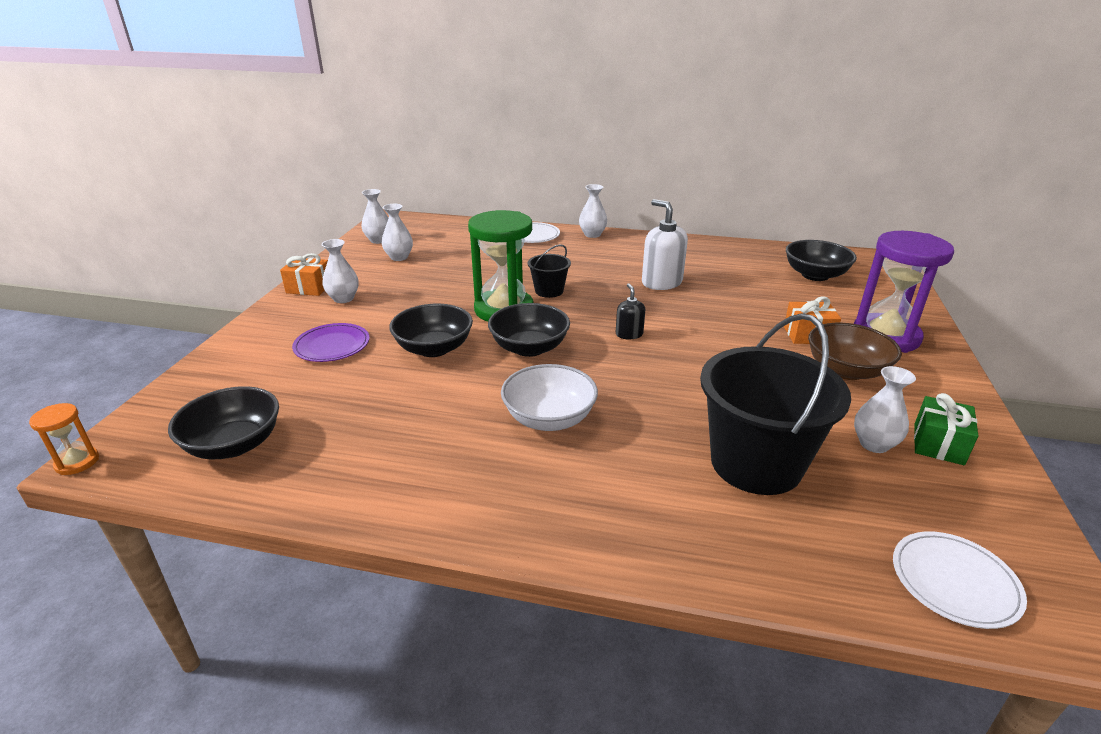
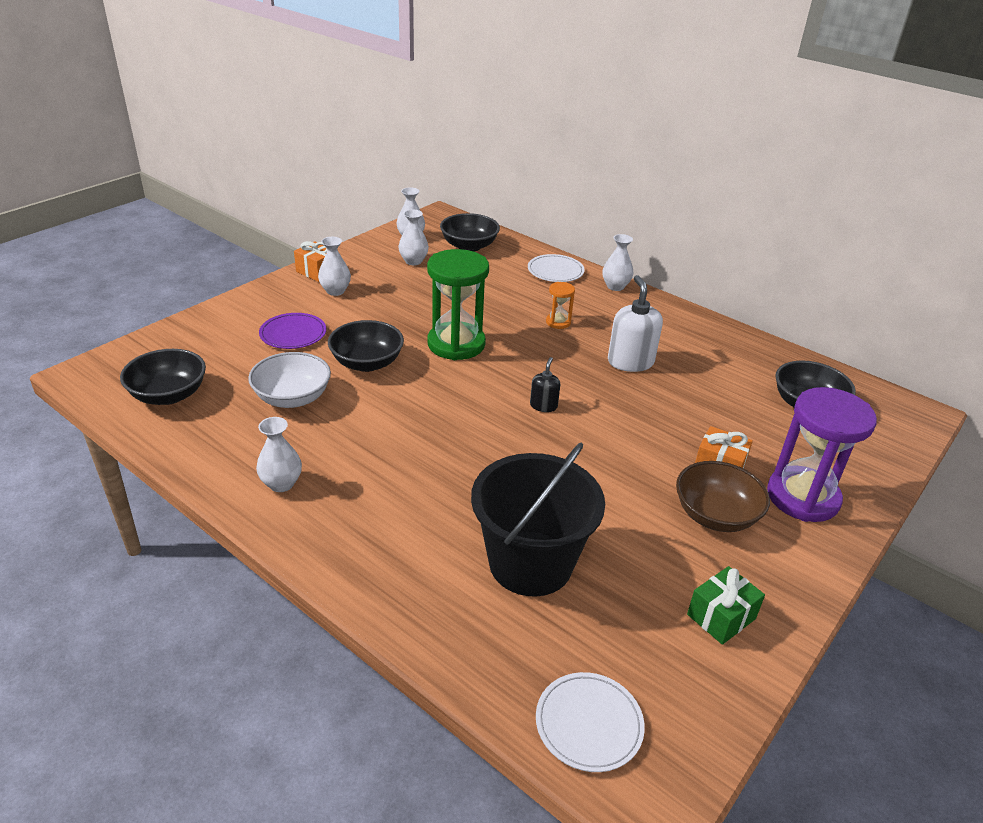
camera: 25 degrees right, 5 degrees up
orange hourglass [29,403,99,475] -> orange hourglass moved to [546,282,575,329]
black bowl [488,303,570,357] -> black bowl moved to [440,213,500,252]
white bowl [501,364,598,431] -> white bowl moved to [248,352,331,408]
black bucket [528,244,571,298] -> none
white vase [854,366,916,453] -> white vase moved to [256,417,302,492]

